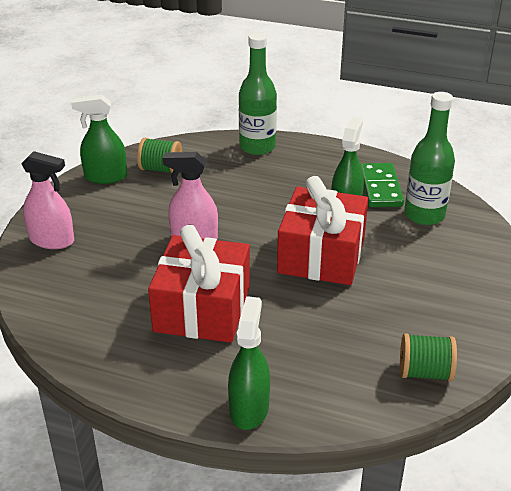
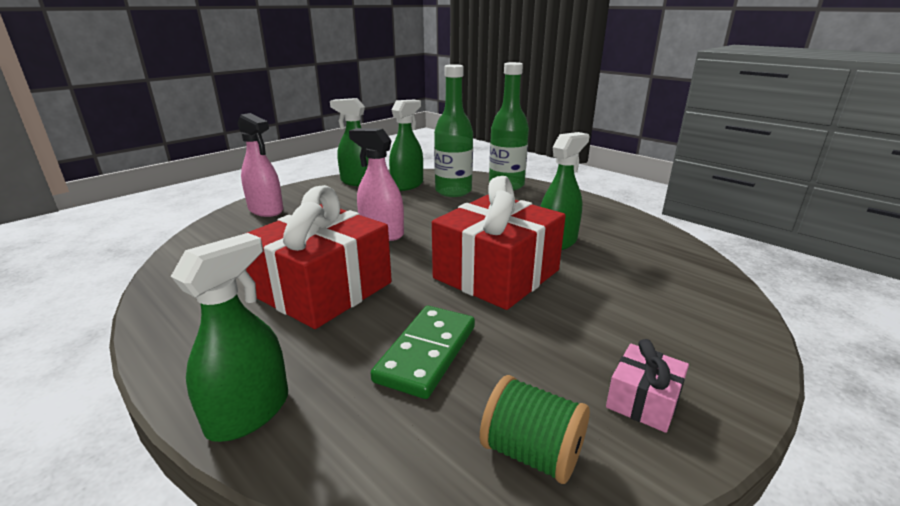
camera: 25 degrees right, 10 degrees down
green spool [137,138,182,173] -> green spray bottle [389,100,423,191]
green domino [361,163,404,207] -> green domino moved to [371,306,475,399]
green bottle [404,92,455,225] -> green bottle moved to [434,64,473,197]
none -> pink gift [606,339,689,433]

